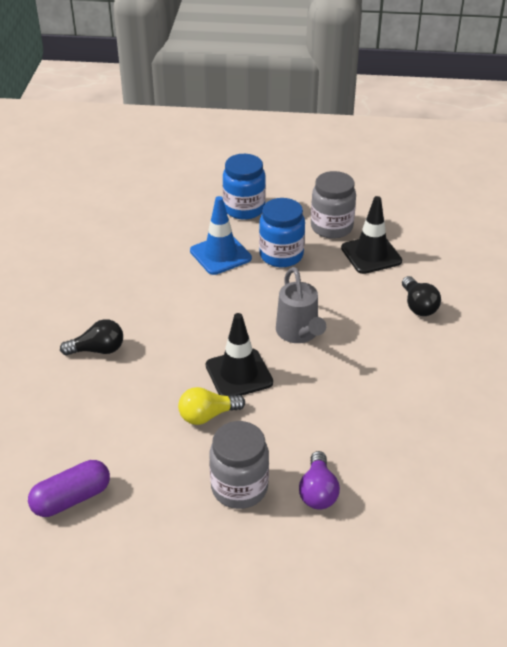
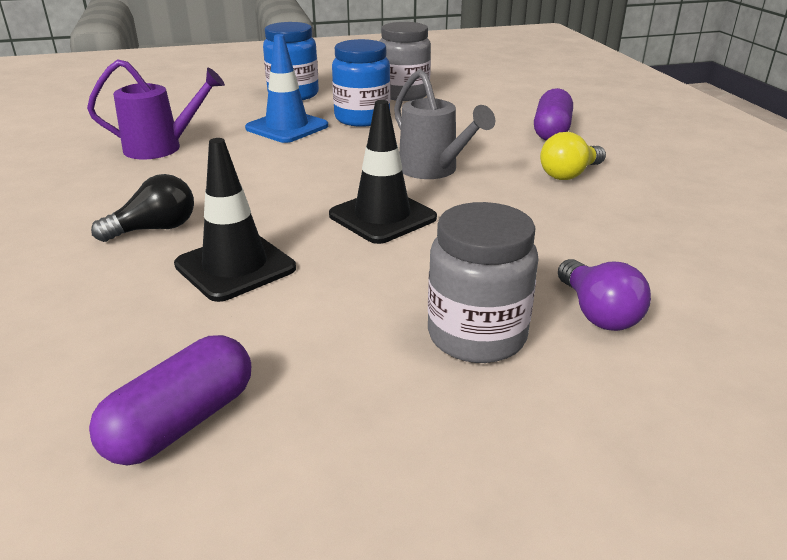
camera: 20 degrees left, 10 degrees down
yellow light bulb [178,387,245,425] -> yellow light bulb moved to [540,132,606,180]
black traffic cone [341,196,402,274] -> black traffic cone moved to [174,138,296,302]
black light bulb [402,276,441,316] -> purple capsule [534,88,573,140]
none -> purple watering can [87,59,225,159]

